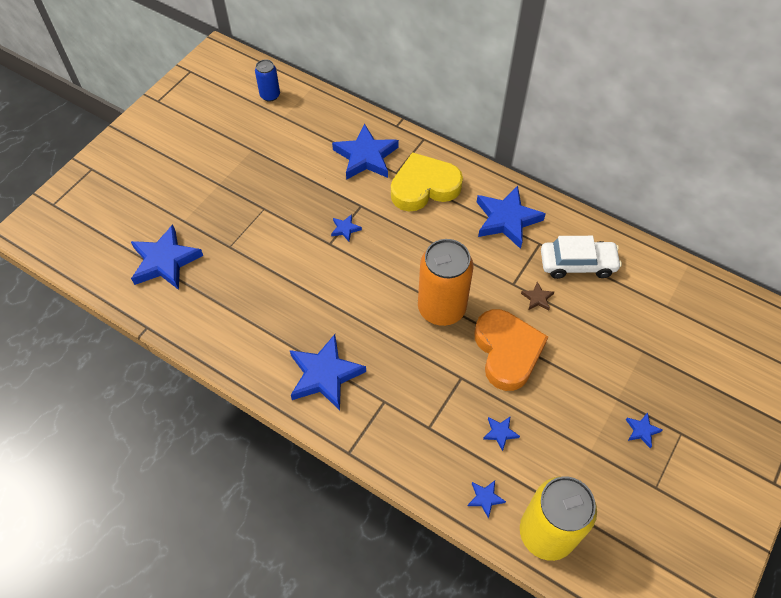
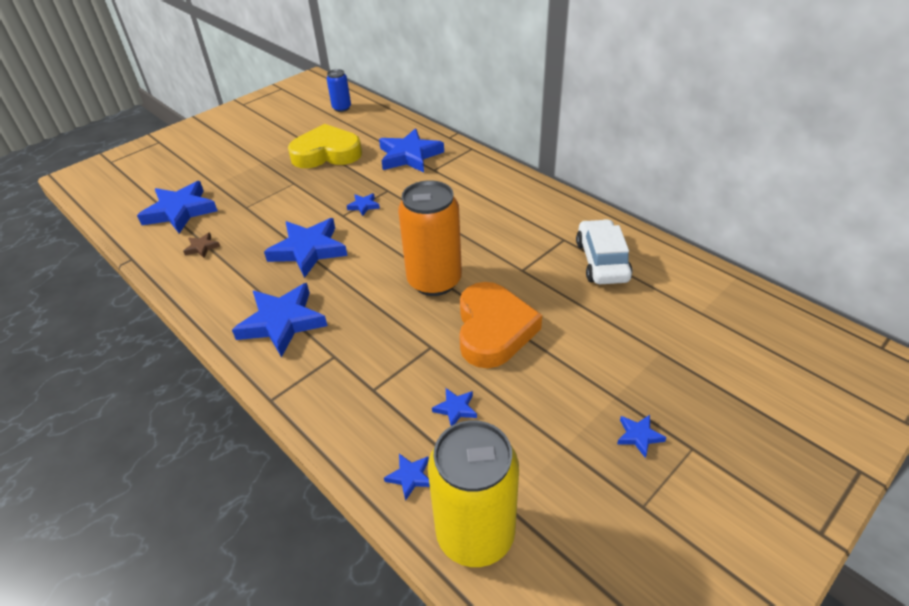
camera: 15 degrees right, 15 degrees down
yellow heart [391,152,463,211] -> yellow heart moved to [288,124,362,168]
blue star [477,186,546,249] -> blue star moved to [264,218,348,278]
brown star [521,282,554,311] -> brown star moved to [183,232,220,258]
white car [541,236,622,279] -> white car turned 105 degrees counterclockwise [576,219,633,284]

